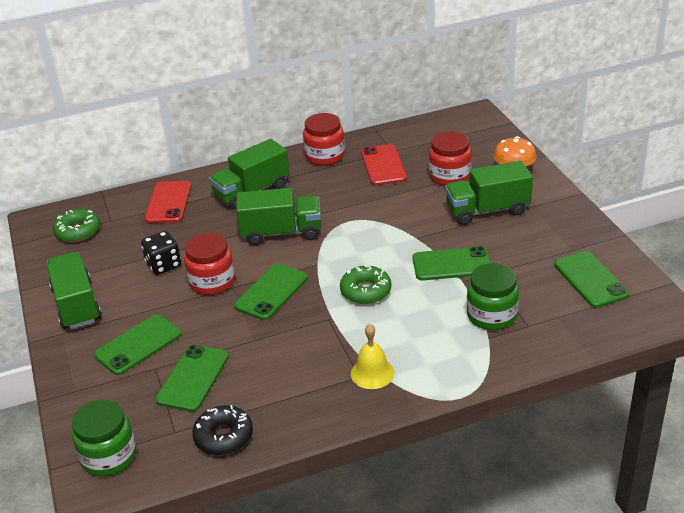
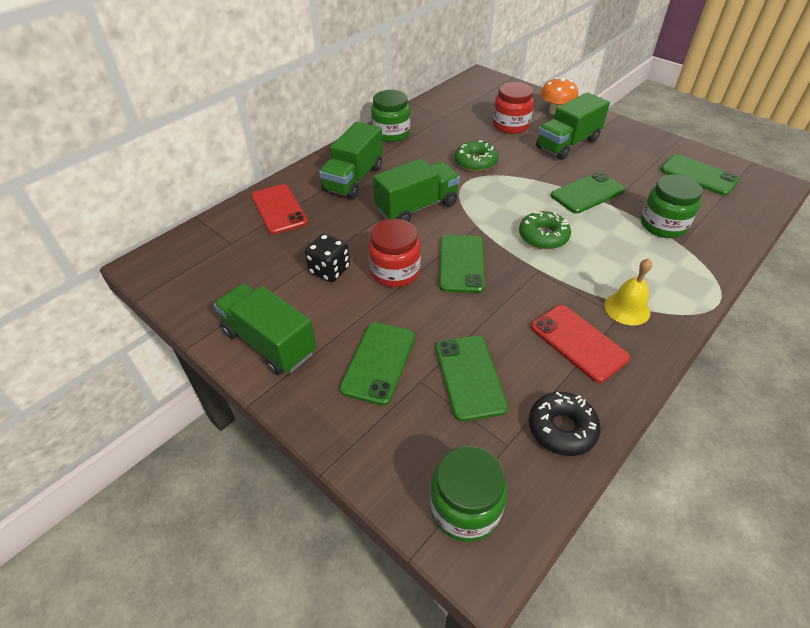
camera: 30 degrees left, 10 degrees up
green donut [53,209,100,242] -> green donut moved to [455,140,498,172]
red jar [303,113,345,166] -> green jar [371,90,410,142]
red phone [361,144,407,185] -> red phone moved to [531,305,630,383]

